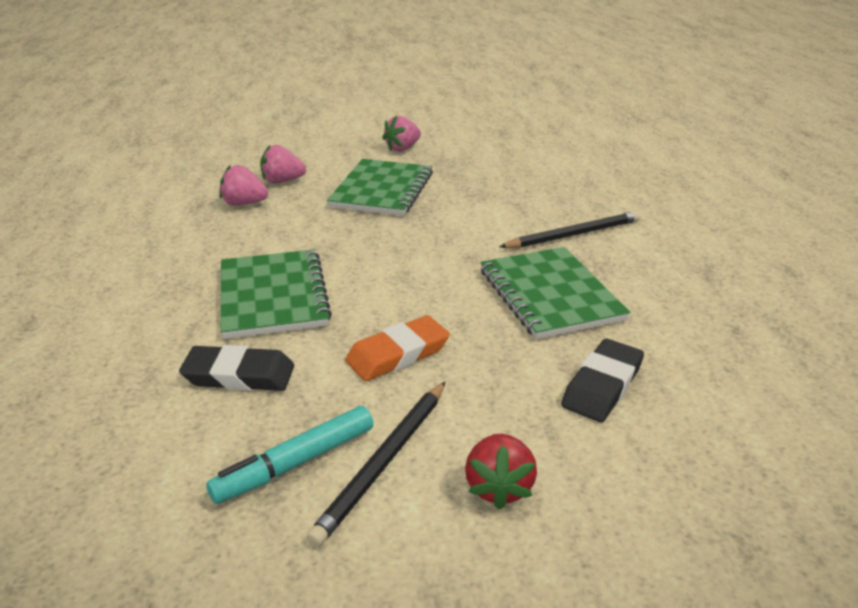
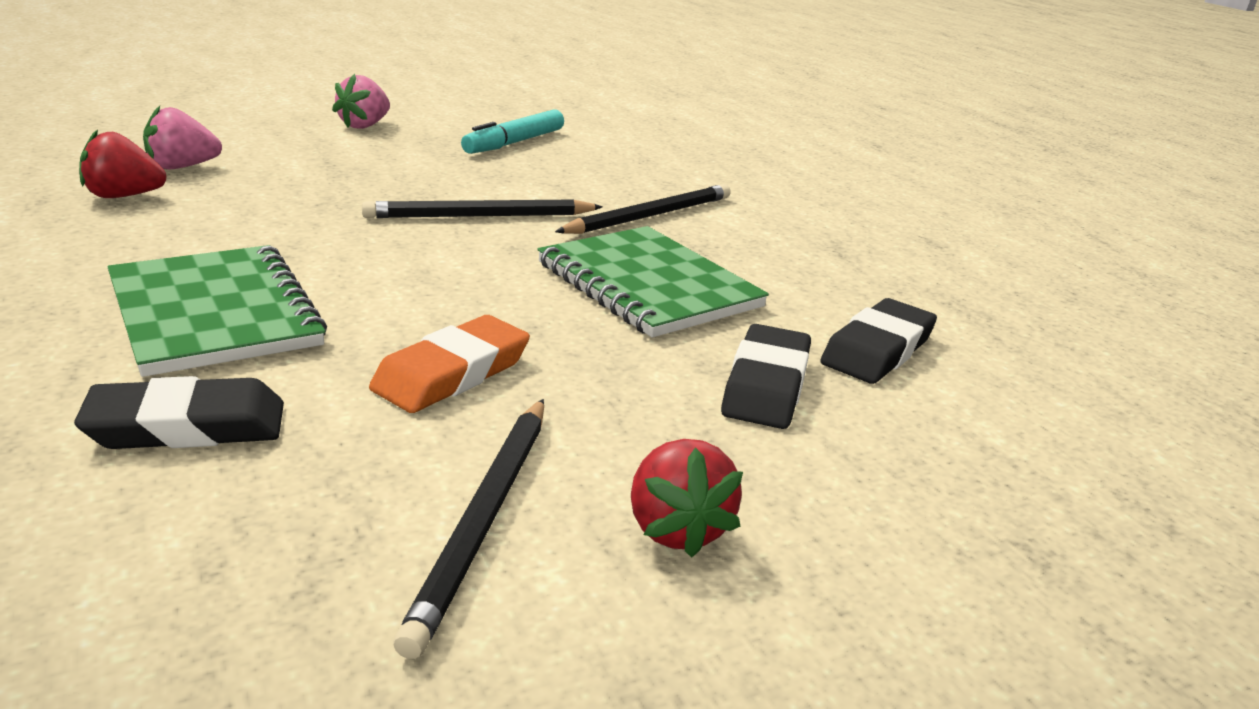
camera: 20 degrees left, 5 degrees down
turquoise marker [206,406,374,504] -> turquoise marker moved to [461,110,564,154]
pink strawberry [220,165,268,205] -> red strawberry [79,129,166,198]
green notebook [327,159,433,216] -> none
none -> black pencil [362,199,603,218]
none -> black eraser [820,298,937,384]

